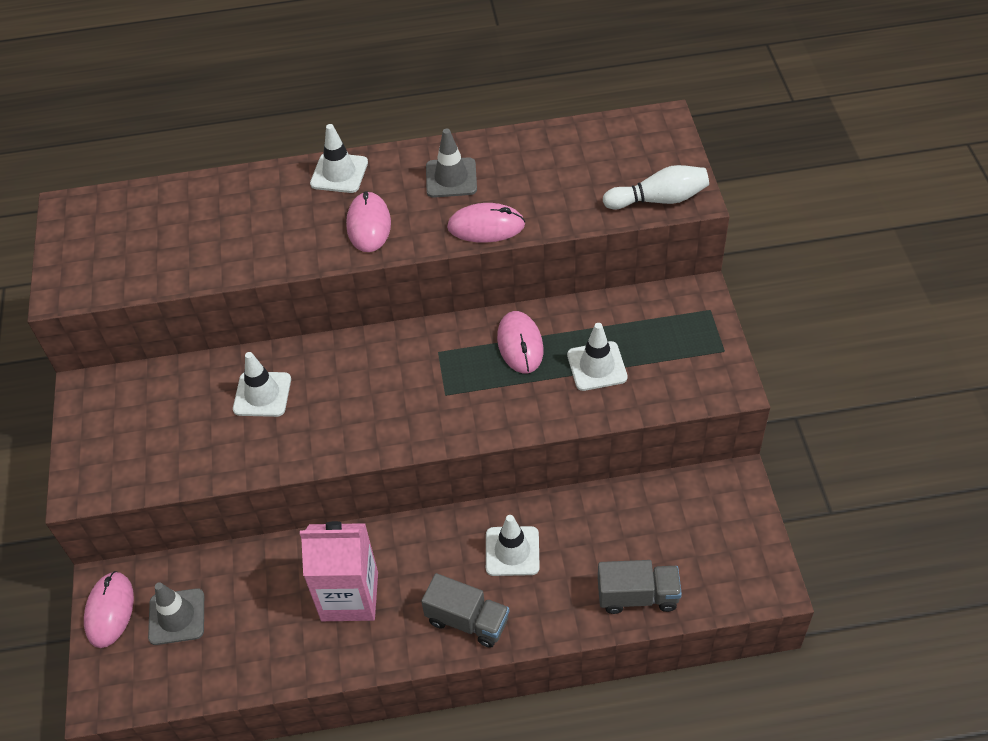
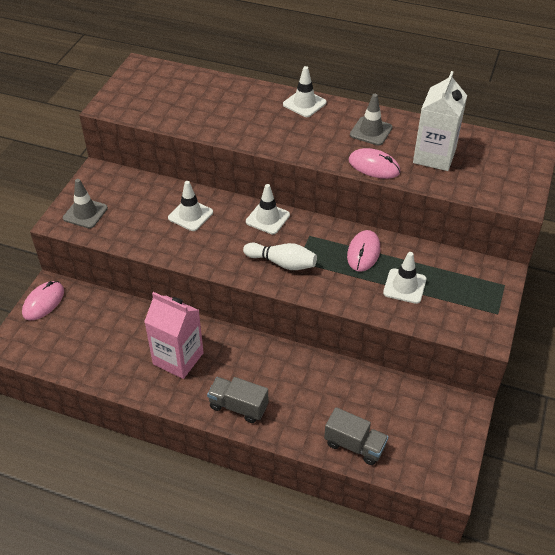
camera: 25 degrees right, 5 degrees down
grey traffic cone [148,582,204,645] -> grey traffic cone moved to [63,179,108,228]
pink mouse [346,191,391,252] -> none
grey truck [421,573,509,648] -> grey truck turned 150 degrees clockwise [207,377,268,423]
white traffic cone [486,515,540,576] -> white traffic cone moved to [246,184,290,234]
white bowling pin [603,165,709,209] -> white bowling pin moved to [243,242,317,270]
none -> white carton [413,71,467,171]

